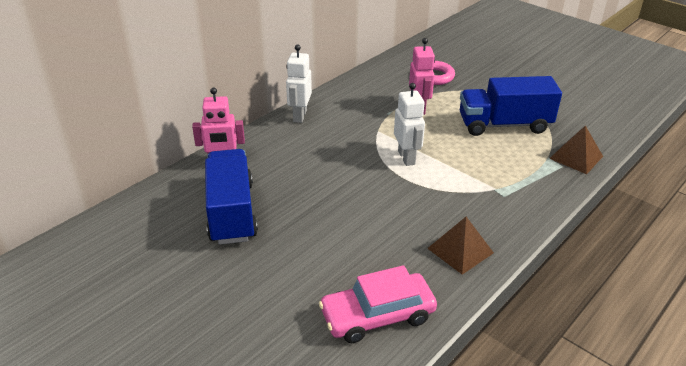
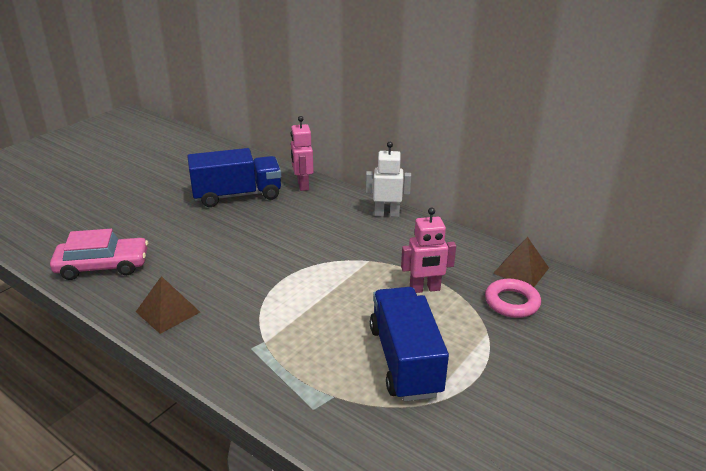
camera: 85 degrees right, 5 degrees down
pink car [319,265,437,343] -> pink car turned 105 degrees clockwise [50,229,148,280]
white robot [394,83,425,166] -> none
brown pyramid [549,126,603,174] -> brown pyramid moved to [493,237,549,287]

